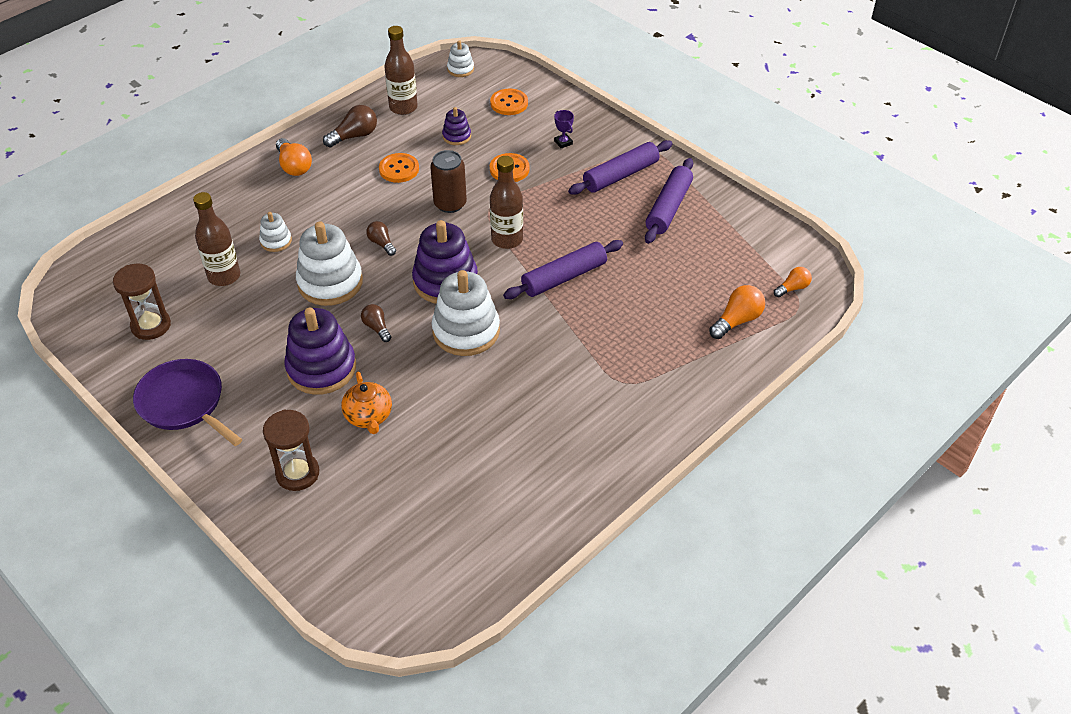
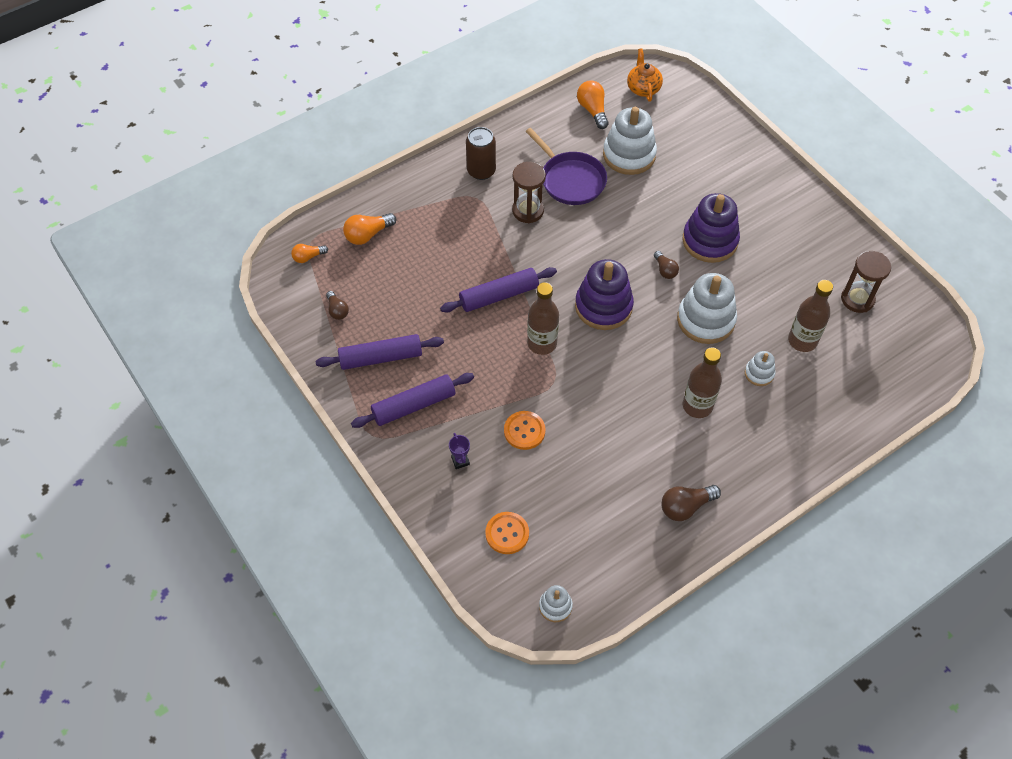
camera: 170 degrees left, 10 degrees up
purple pan [133,359,243,446] -> purple pan moved to [525,128,607,205]
brown hourglass [263,410,319,491] -> brown hourglass moved to [512,162,546,223]
orange light bulb [276,138,312,176] -> orange light bulb moved to [577,80,609,129]
orange teapot [341,372,392,434] -> orange teapot moved to [627,48,663,102]
brown light bulb [366,221,396,256] -> brown light bulb moved to [326,291,349,320]
orange button [379,153,419,183] -> none
brown bottle [385,26,418,115] -> brown bottle moved to [683,347,722,418]
brown can [430,150,467,213] -> brown can moved to [466,127,496,180]
white stacking toy [431,270,500,356] -> white stacking toy moved to [603,107,657,175]
purple stacking toy [442,107,471,145] -> none
purple rolling pin [645,158,693,244] -> purple rolling pin turned 45 degrees clockwise [315,334,444,370]

